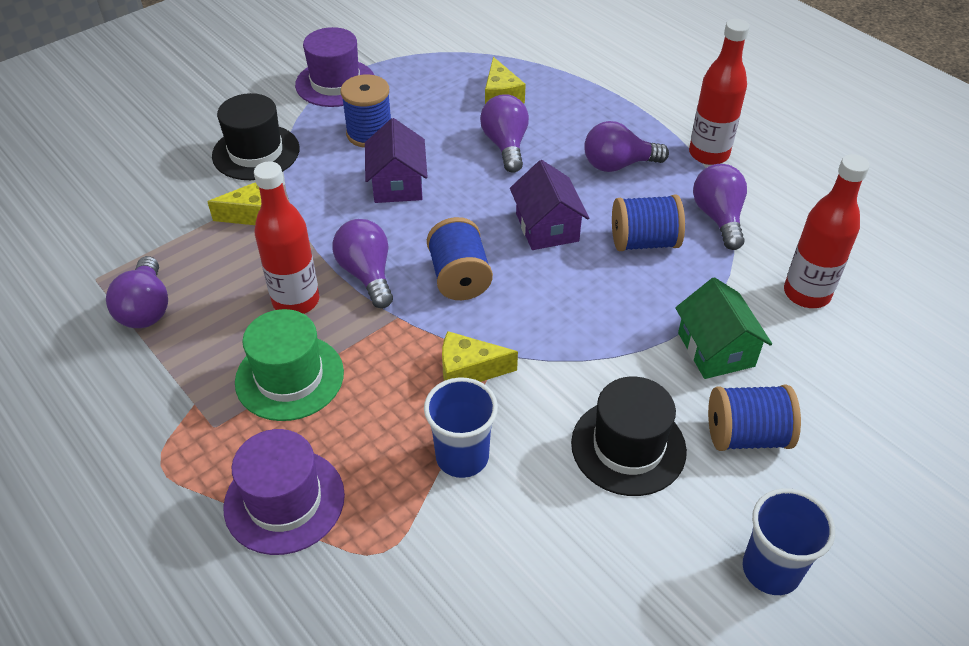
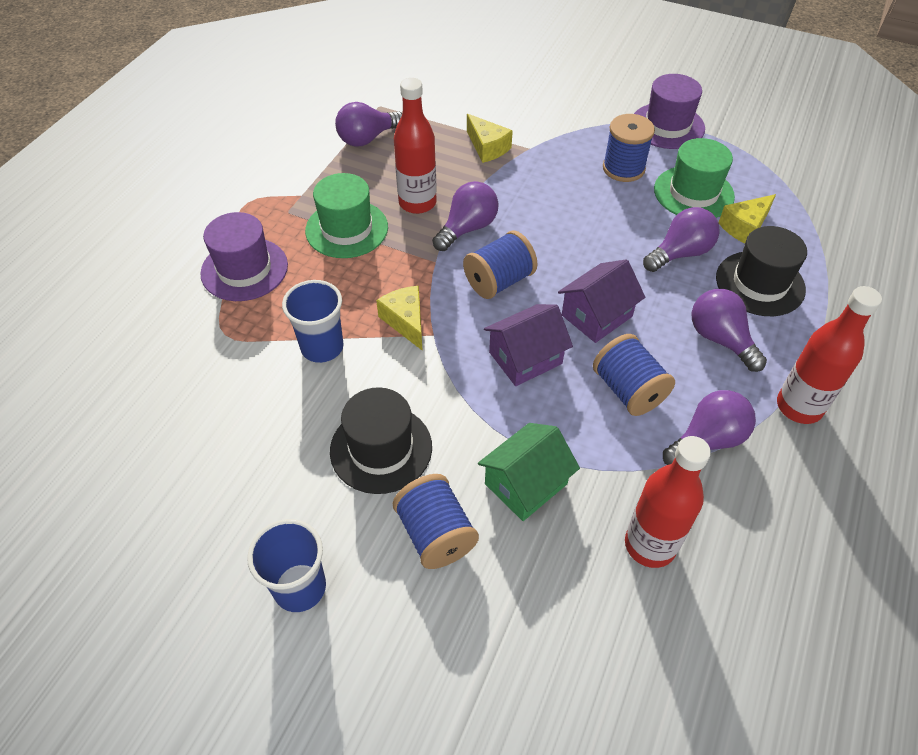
camera: 65 degrees right, 5 degrees up
black hat [212,93,300,180] -> black hat moved to [716,226,807,316]
purple house [365,118,427,203] -> purple house moved to [484,304,573,386]
none -> green hat [654,138,735,218]

